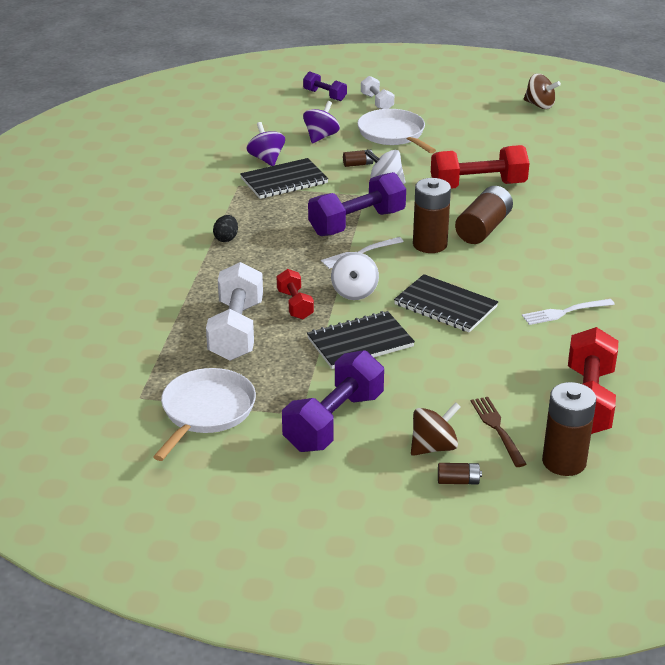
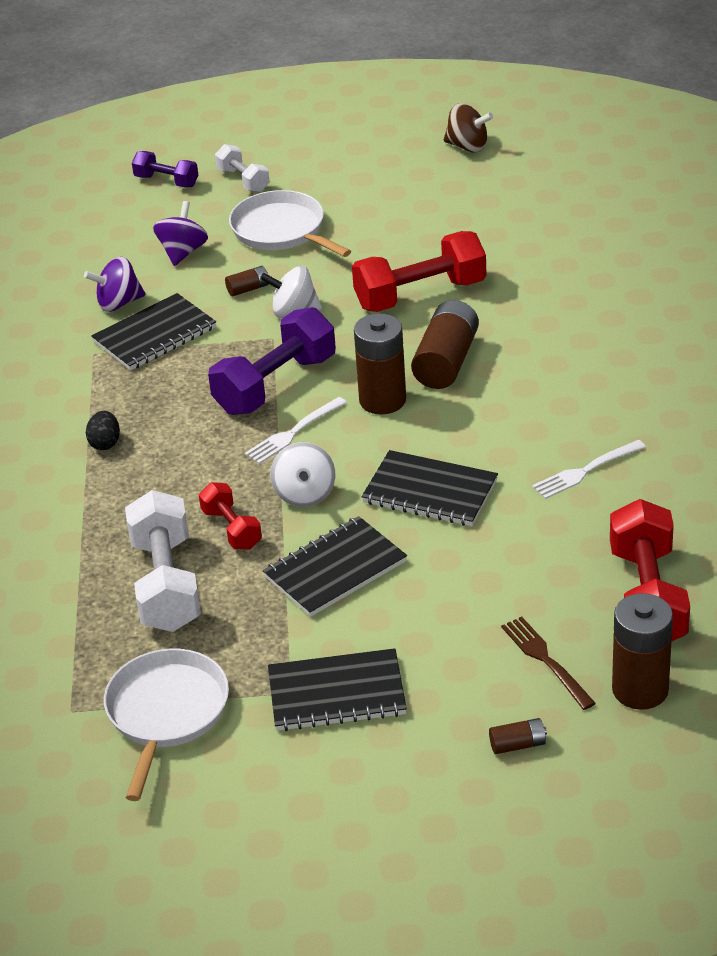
camera: 10 degrees left, 5 degrees up
purple spinning top [247,122,285,166] -> purple spinning top turned 75 degrees counterclockwise [84,257,145,312]
purple dumbbell [282,350,384,452] -> black notebook [268,648,407,731]
brown spinning top [411,402,461,456] -> none

